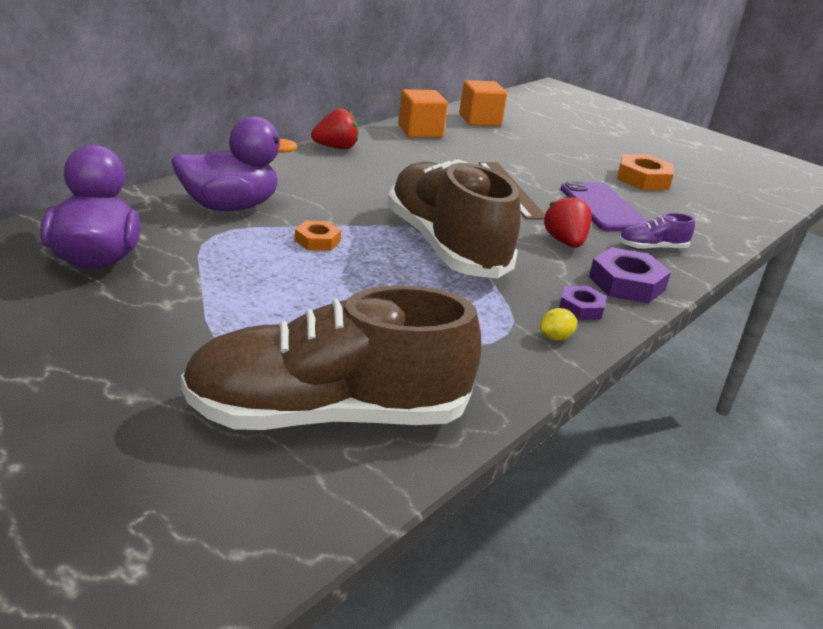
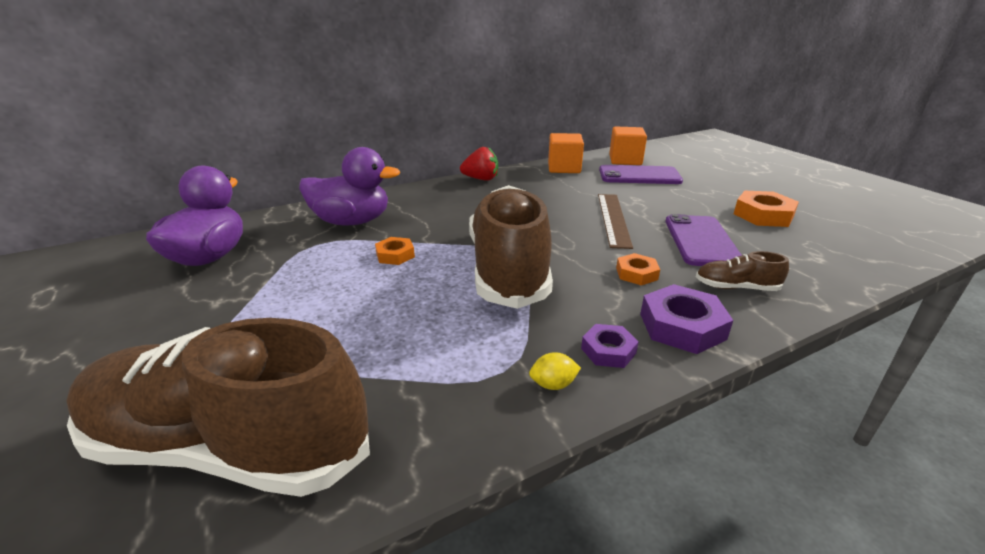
camera: 25 degrees right, 0 degrees up
red strawberry [544,195,592,248] -> orange nut [616,253,660,285]
purple shoe [619,213,695,250] -> brown shoe [696,251,789,291]
none -> purple phone [599,165,683,184]

